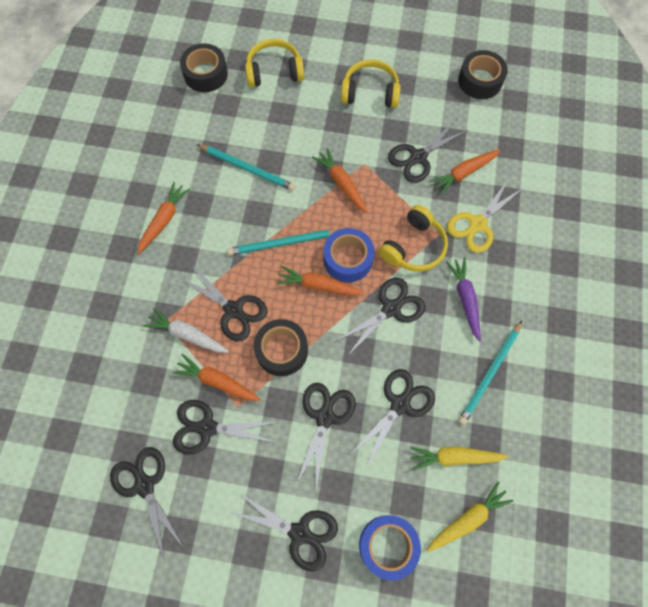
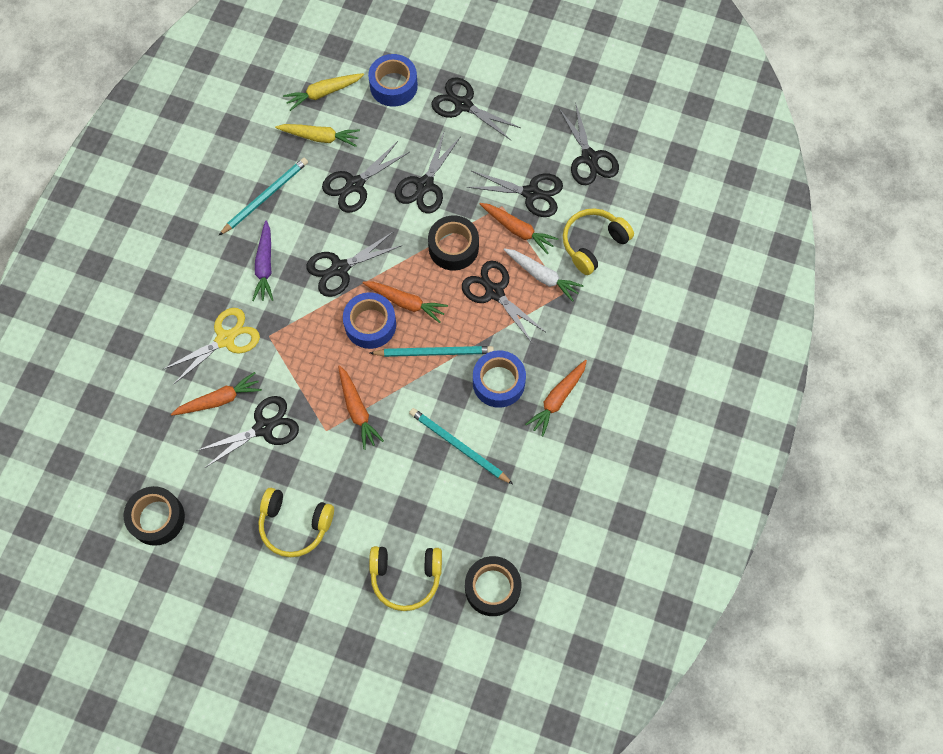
camera: 170 degrees left, 0 degrees up
yellow headphones [379,205,448,271] -> yellow headphones moved to [563,208,634,275]
none -> blue tape [473,350,526,408]

